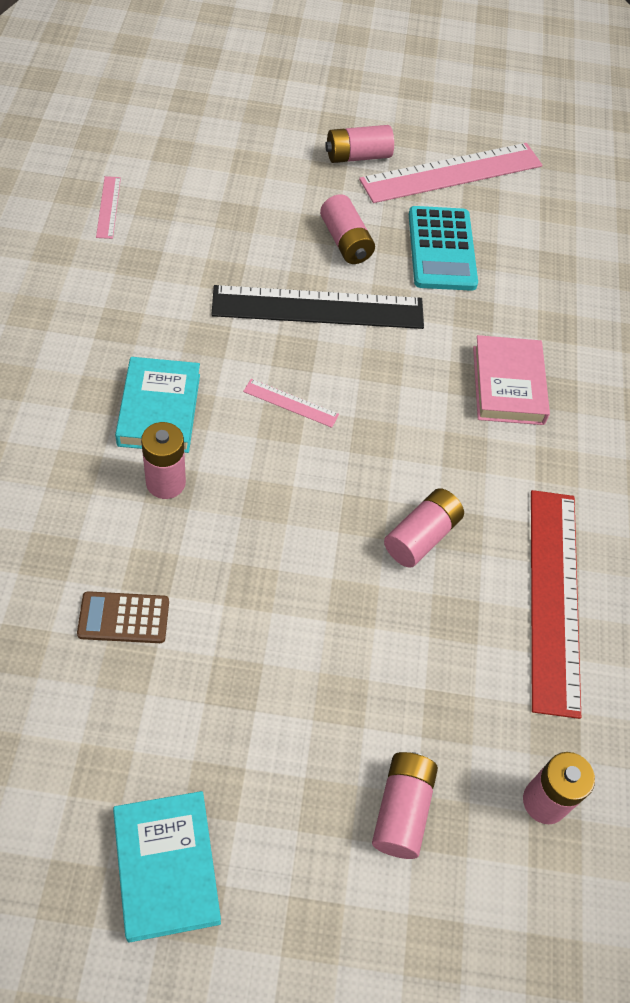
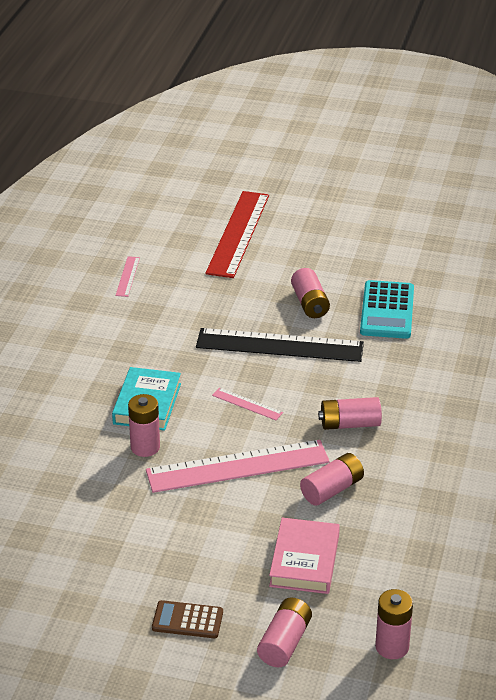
camera: 15 degrees right, 20 degrees down
brown calculator [77,591,169,643] -> brown calculator moved to [152,600,223,638]
turquoise book [113,791,221,943] -> none
pink battery [325,125,394,163] -> pink battery moved to [318,397,382,430]
pink ruler [359,143,542,203] -> pink ruler moved to [146,440,330,493]
pink book [473,335,550,425] -> pink book moved to [269,518,340,594]
red ruler [531,490,581,719] -> red ruler moved to [205,191,269,278]

